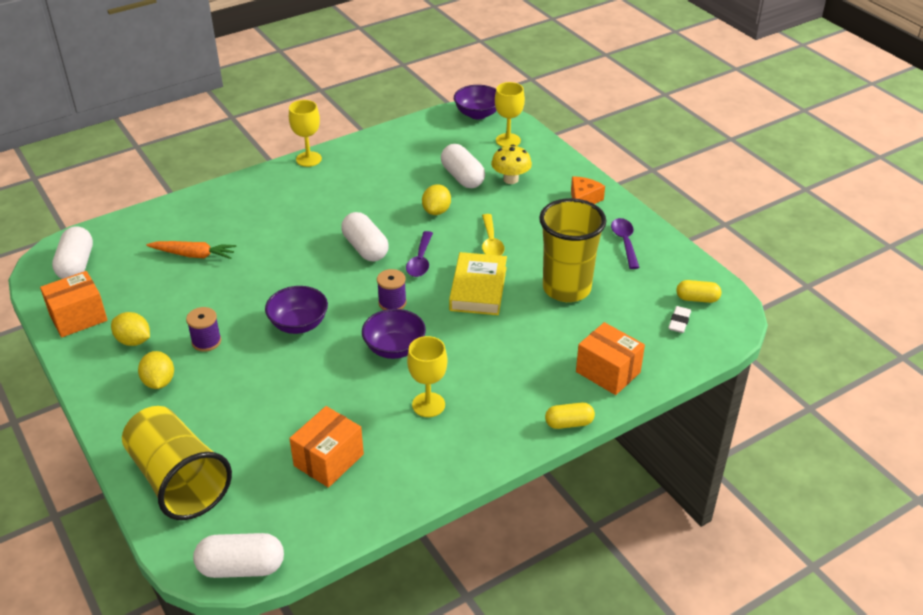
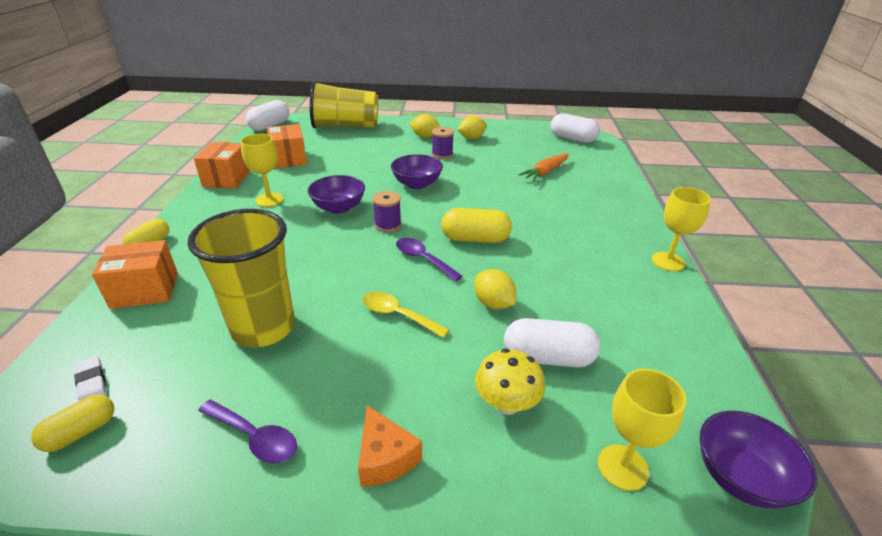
camera: 125 degrees right, 5 degrees down
orange box [40,271,107,337] -> orange box moved to [194,142,250,189]
white capsule [341,212,389,262] -> yellow capsule [441,208,512,243]
yellow book [449,252,507,315] -> none

